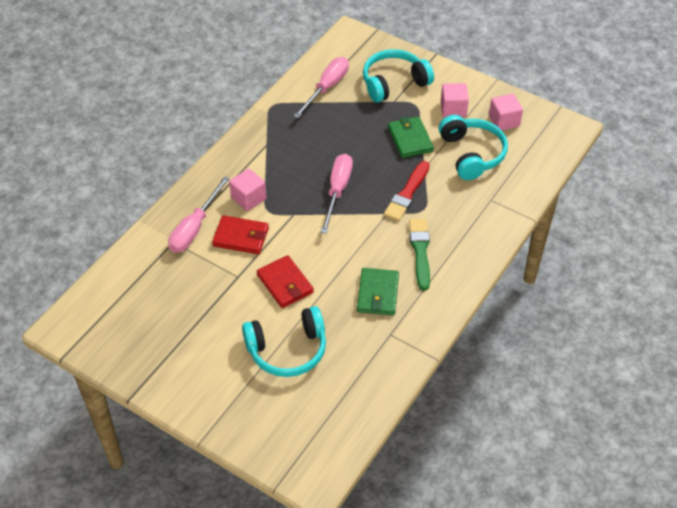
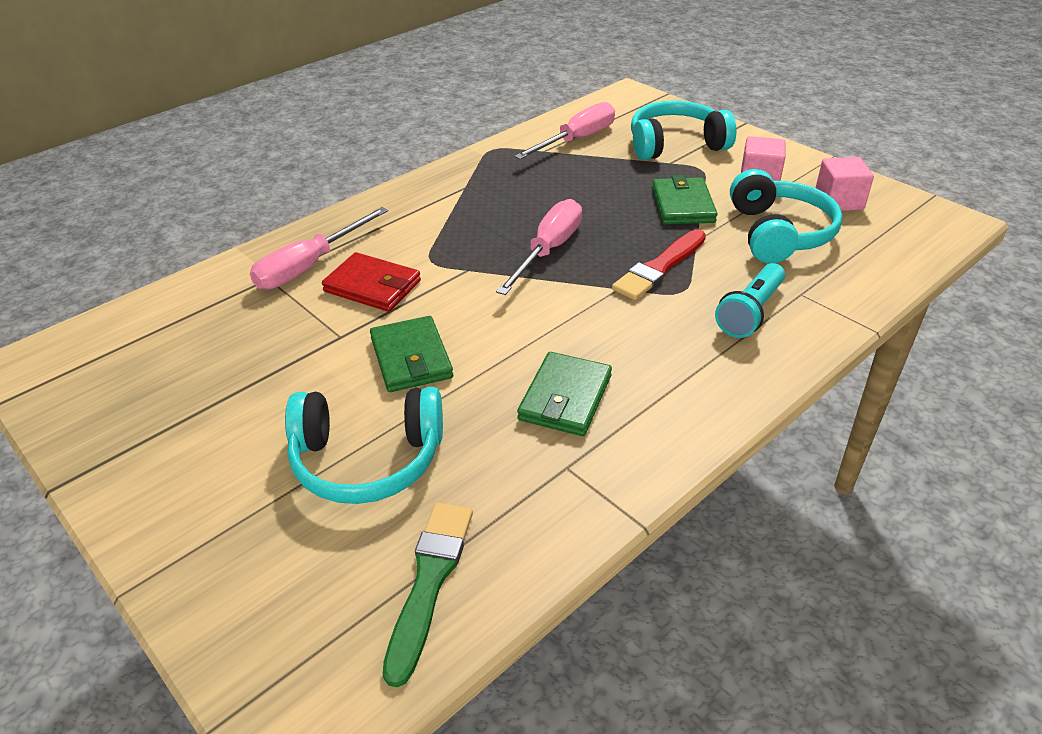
camera: 15 degrees right, 10 degrees down
pink cube [229,168,266,211] -> none
red wallet [257,255,314,308] -> green wallet [370,316,453,392]
green brush [409,219,430,290] -> green brush moved to [383,503,473,687]
none -> turquoise flashlight [715,263,785,338]

